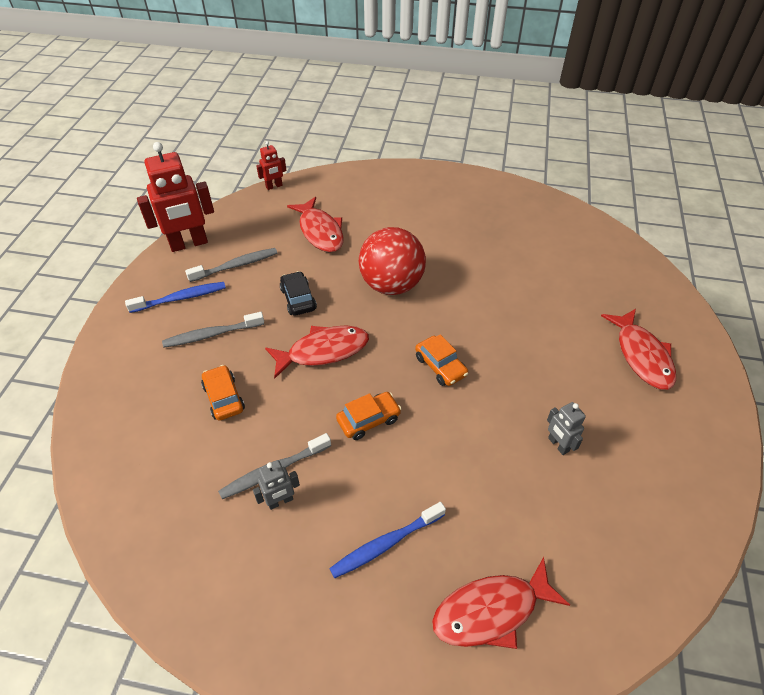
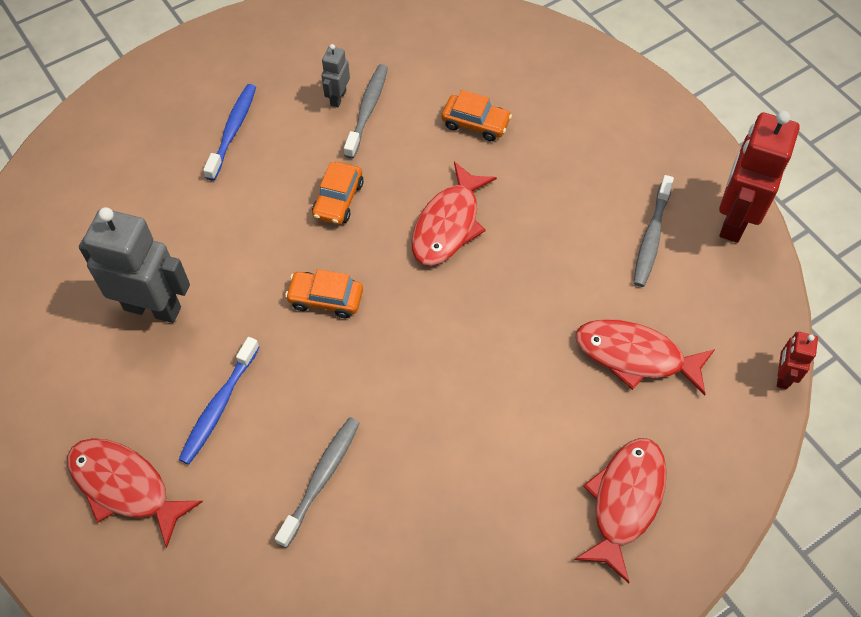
camera: 135 degrees right, 10 degrees up
blue toothbrush [125,282,226,313] -> blue toothbrush moved to [178,337,260,465]
grey toothbrush [162,312,264,348] -> grey toothbrush moved to [275,417,360,548]
black car [280,271,317,316] -> none
red ball [359,227,426,295] -> none
red fish [432,557,570,649] -> red fish moved to [574,438,667,583]
grey robot [547,402,586,455] -> grey robot [79,207,190,323], size x2.05

